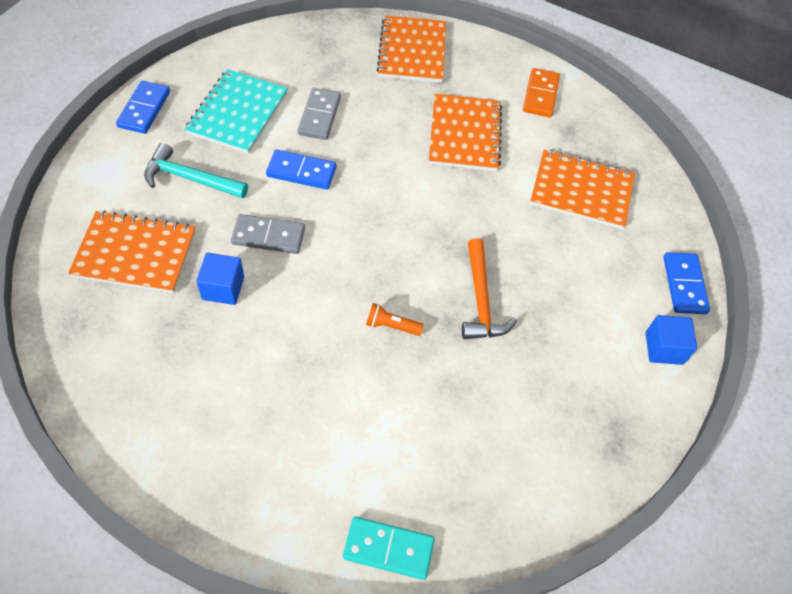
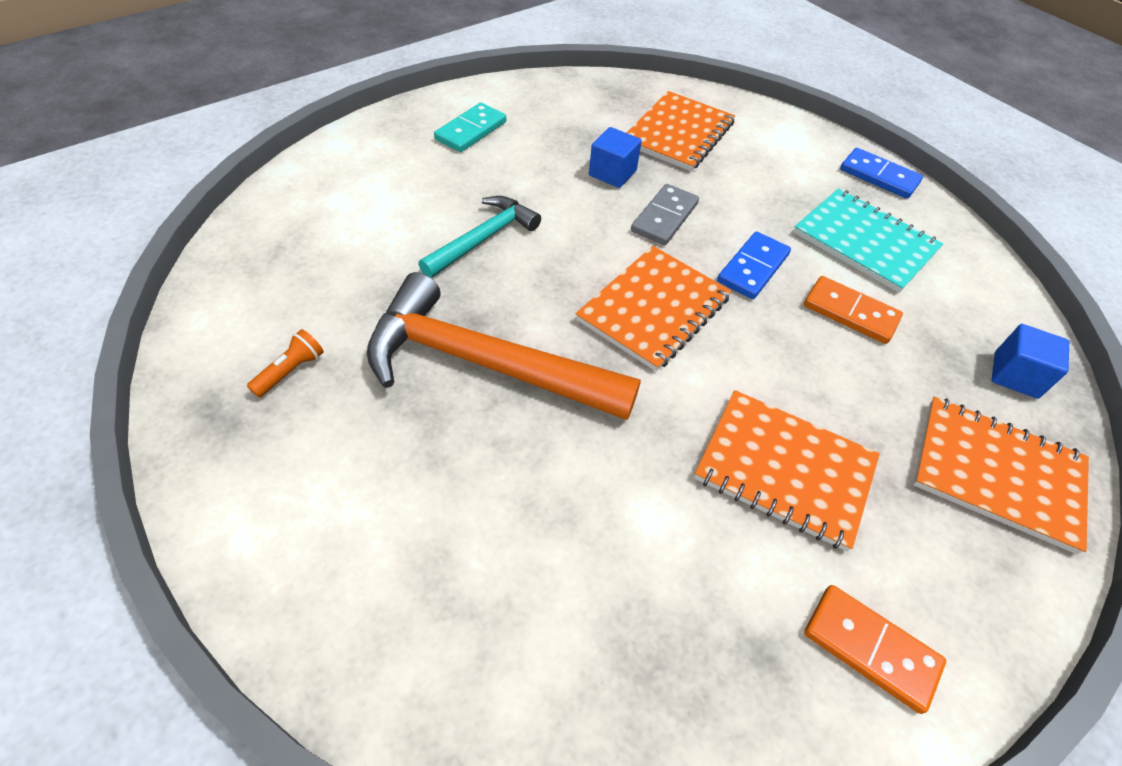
camera: 115 degrees right, 5 degrees down
turquoise hammer [144,143,248,199] -> turquoise hammer moved to [418,196,541,278]
grey domino [298,88,341,140] -> orange domino [804,276,903,344]
turquoise domino [343,517,435,580] -> turquoise domino moved to [434,103,506,152]
orange flashlight [366,303,424,336] -> orange flashlight moved to [247,329,324,397]
orange hammer [462,239,517,339] -> orange hammer [367,272,641,420], size x1.76
orange notebook [530,150,635,229] -> orange notebook moved to [576,246,732,372]
blue cube [646,315,697,365] -> blue cube moved to [992,324,1069,399]
blue domino [663,252,710,314] -> none

